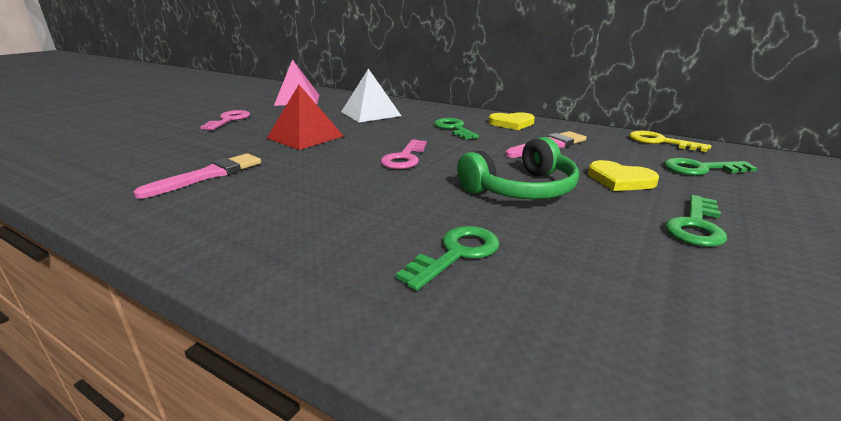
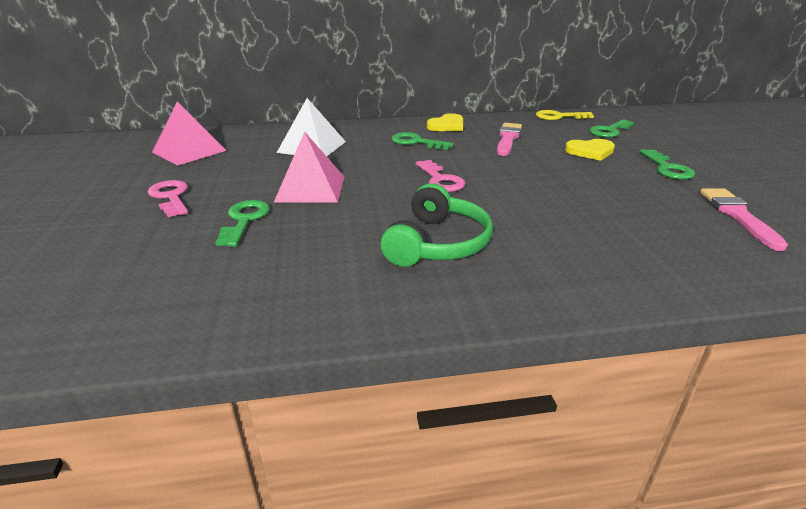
camera: 40 degrees left, 5 degrees up
pink brush [133,153,261,199] -> pink brush moved to [700,188,788,251]
red pyramid [267,85,344,150] -> pink pyramid [274,132,344,203]
green key [396,226,500,291] -> green key moved to [215,200,270,247]
green headphones [457,137,579,200] -> green headphones moved to [381,183,493,267]

